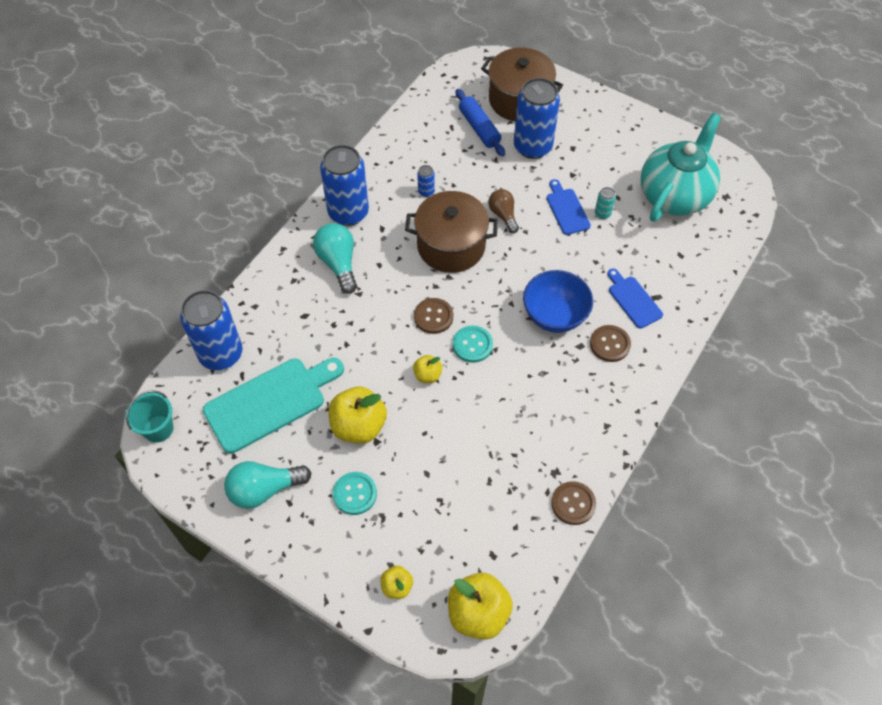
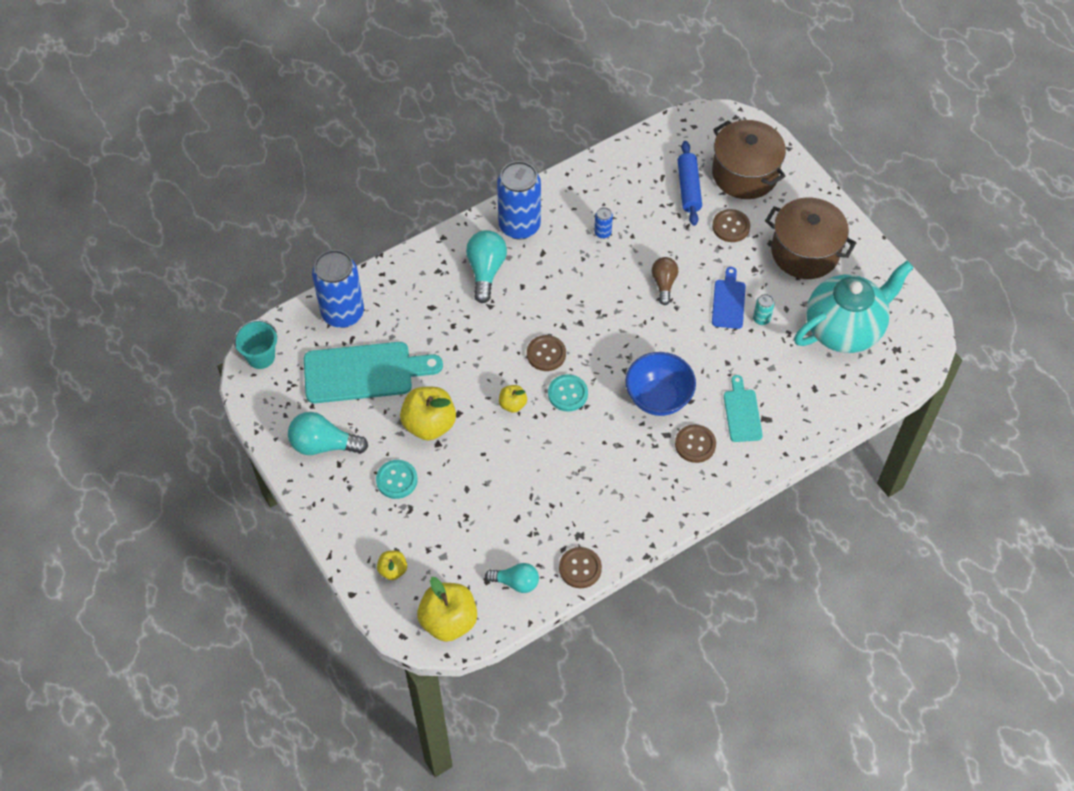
camera: 25 degrees right, 0 degrees up
brown pot [405,191,498,273] -> brown pot moved to [765,197,856,279]
blue can [514,78,560,159] -> brown button [712,209,750,242]
blue cutting board [607,269,663,328] -> turquoise cutting board [724,375,763,442]
none -> turquoise light bulb [485,563,539,593]

